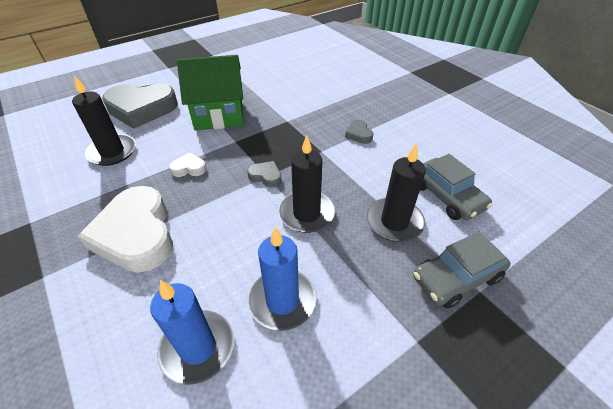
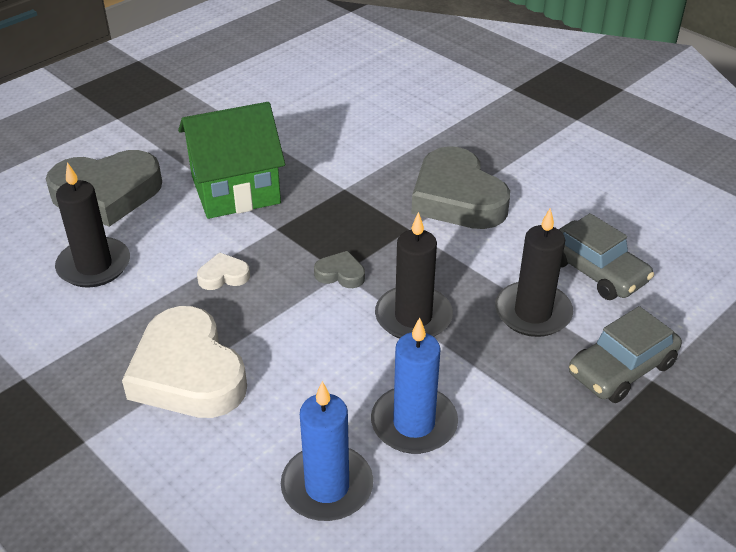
camera: 10 degrees left, 5 degrees down
grey heart [345,120,373,144] -> grey heart [411,146,510,229], size x2.34

